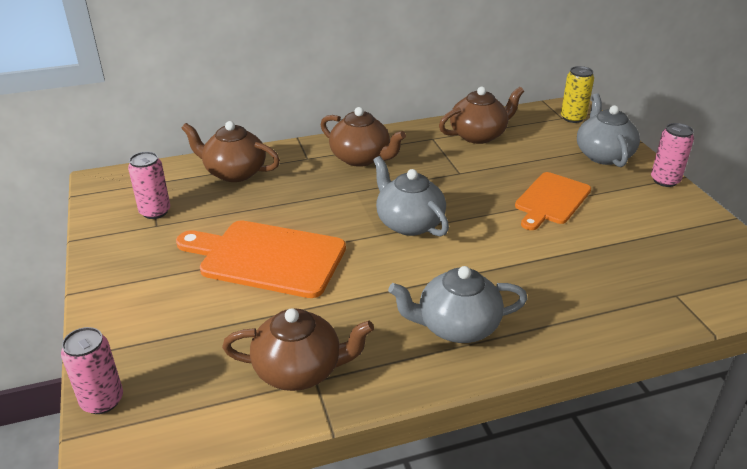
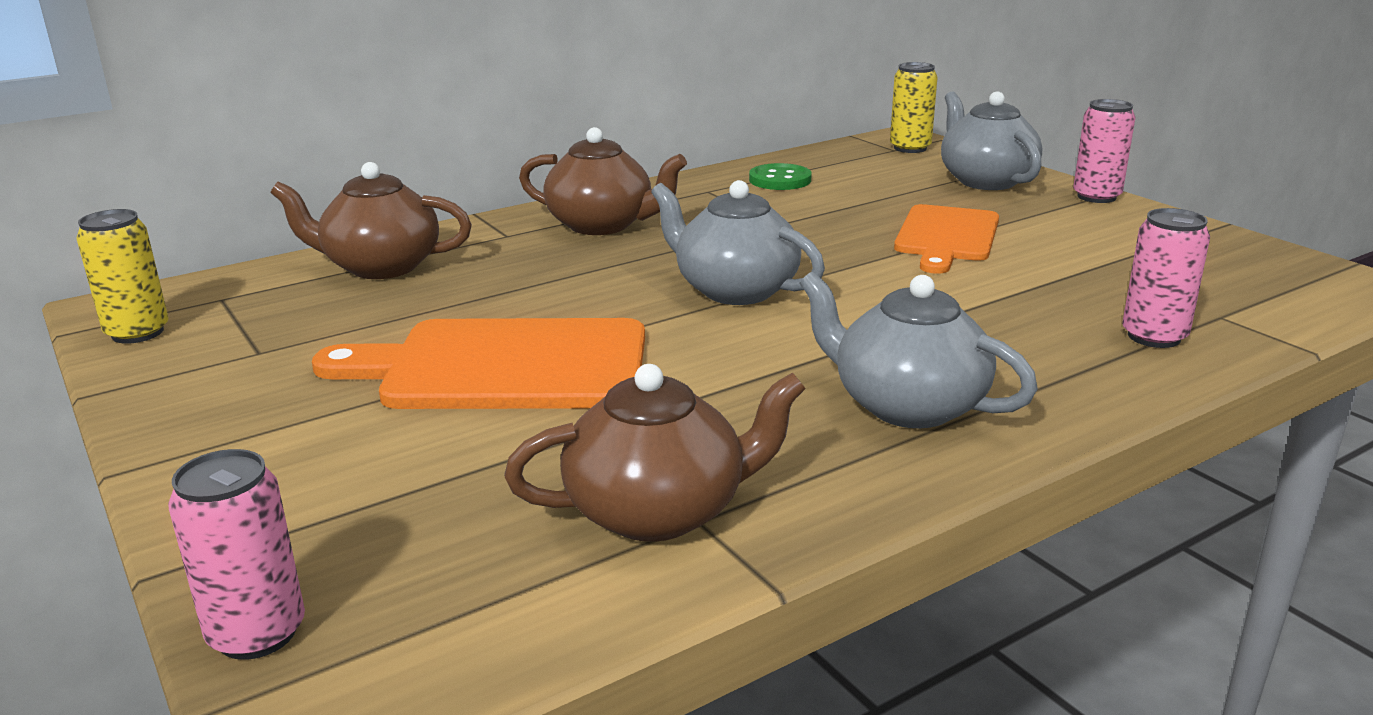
camera: 15 degrees left, 10 degrees down
pink can [128,152,170,219] -> pink can moved to [1122,208,1210,348]
grey teapot [388,266,528,343] -> grey teapot turned 60 degrees clockwise [800,272,1038,428]
brown teapot [439,87,524,144] -> green button [749,163,812,190]
none -> yellow can [77,209,168,344]

